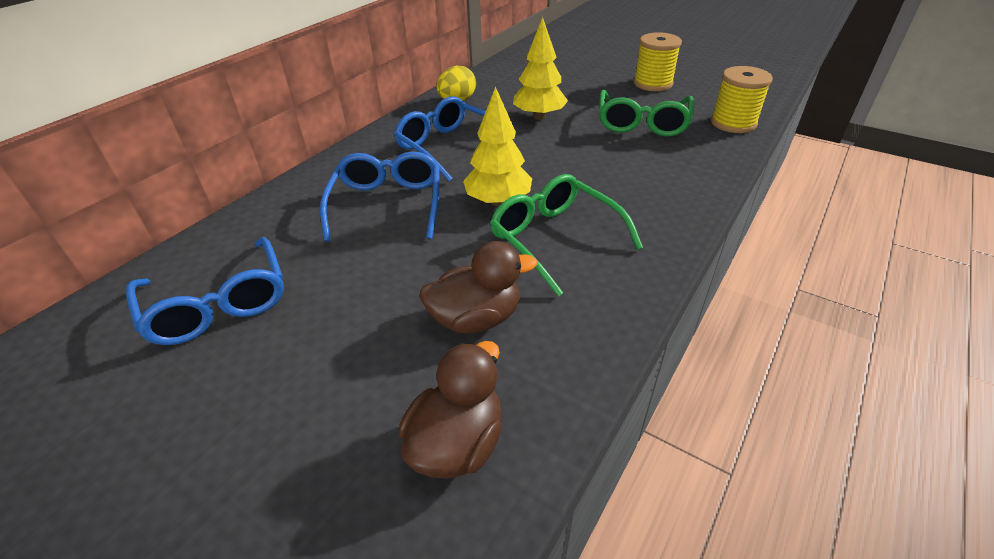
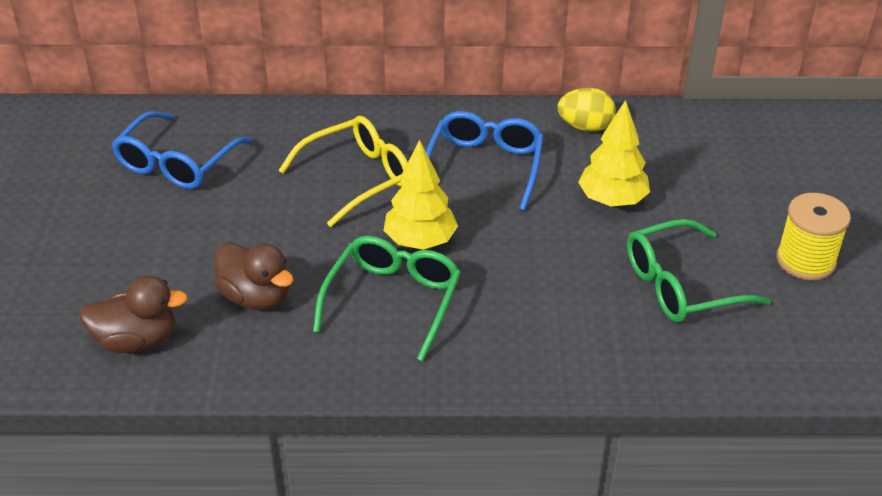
camera: 55 degrees right, 0 degrees up
blue glasses [320,151,440,242] -> yellow glasses [278,116,408,227]
yellow spool [711,66,773,133] -> none

